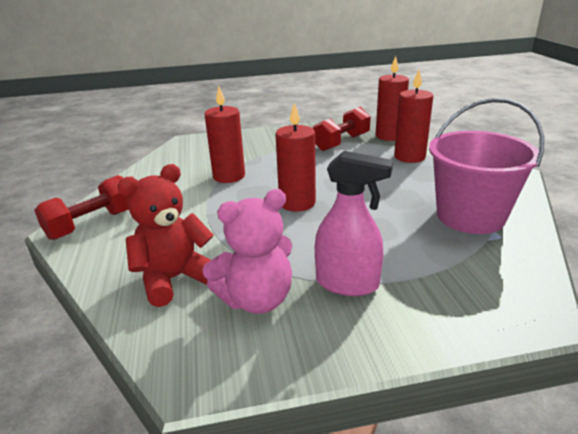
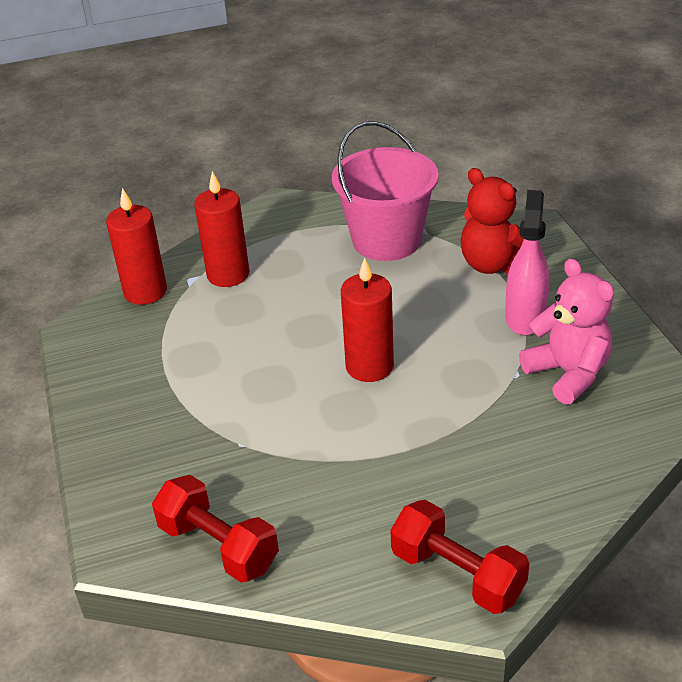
camera: 95 degrees left, 10 degrees up
red teddy bear [117,164,214,307] -> red teddy bear moved to [460,168,524,274]
red candle [204,86,245,183] -> none
red dumbbell [313,107,371,151] -> red dumbbell moved to [152,475,279,582]

